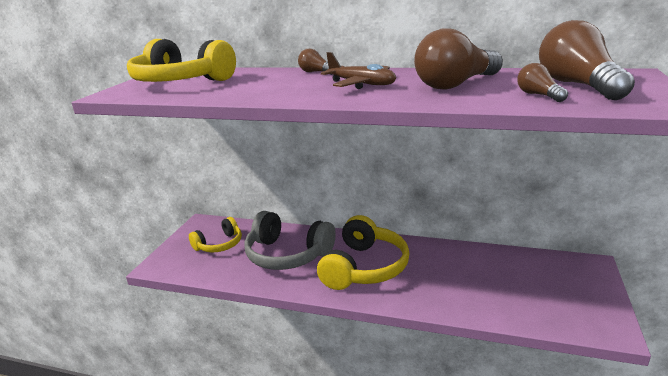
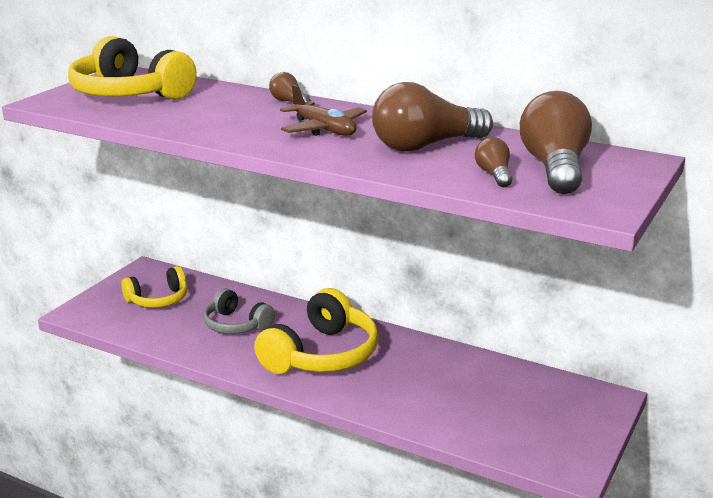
camera: 10 degrees right, 0 degrees up
grey headphones [244,211,336,270] -> grey headphones [203,288,275,334], size x0.60

